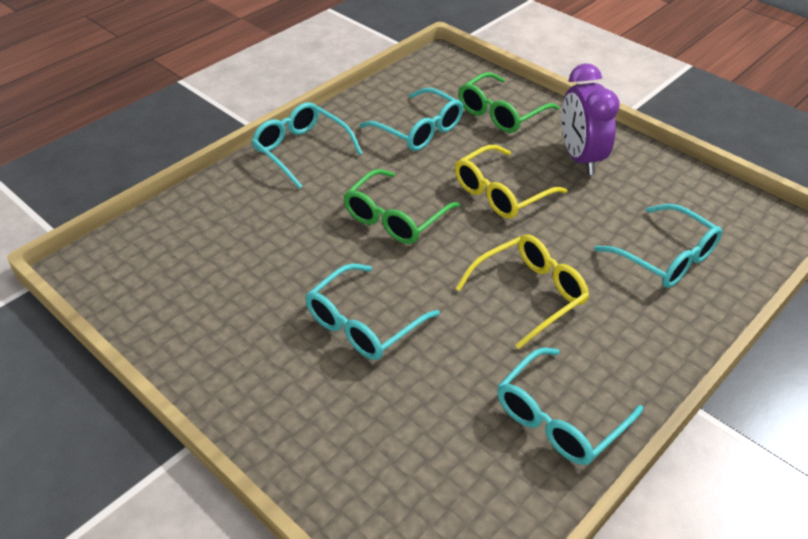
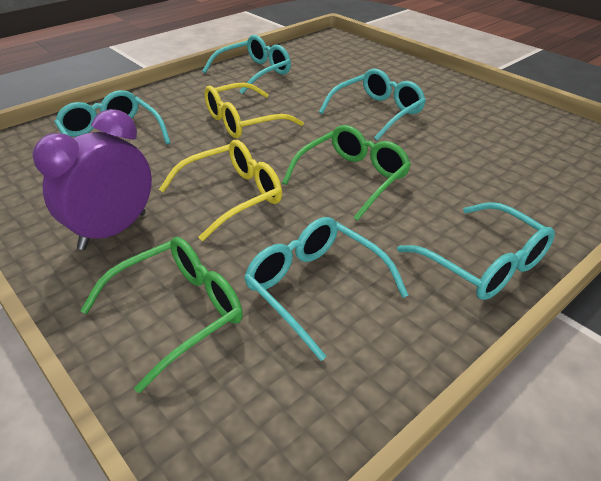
camera: 175 degrees left, 5 degrees down
purple clock [561,63,620,175] -> purple clock turned 135 degrees counterclockwise [32,109,152,250]

